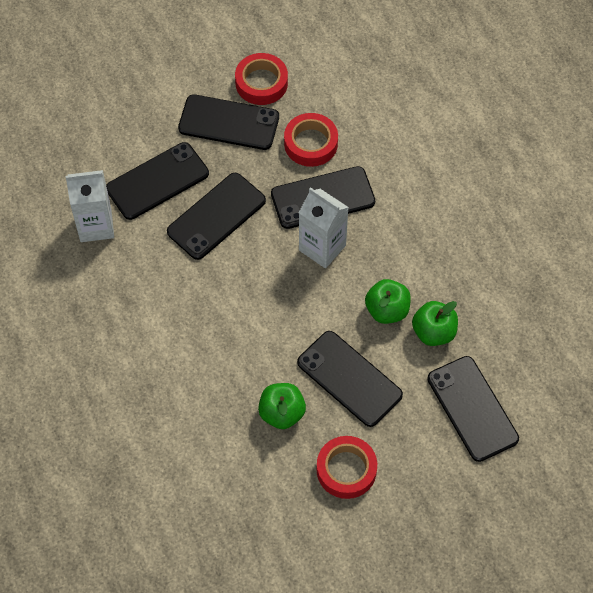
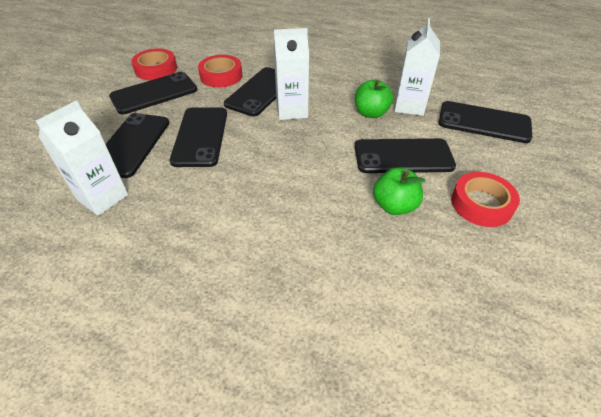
camera: 45 degrees left, 15 degrees down
green apple [412,301,458,346] -> white carton [395,18,440,116]

